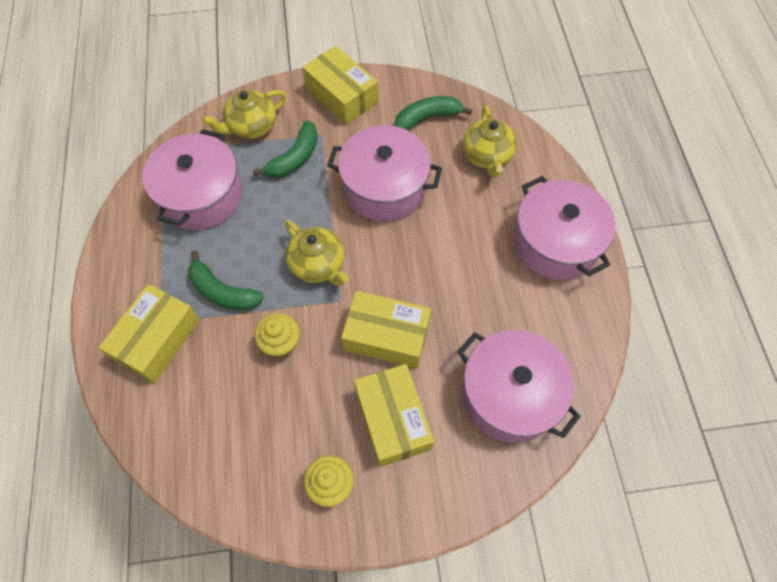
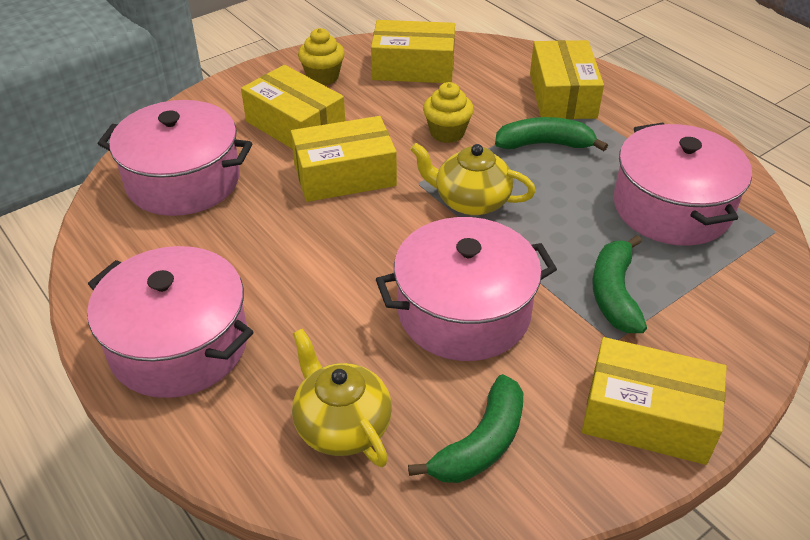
camera: 150 degrees right, 20 degrees down
yellow teapot [202,90,286,139] -> none
none -> yellow box [371,20,455,83]

